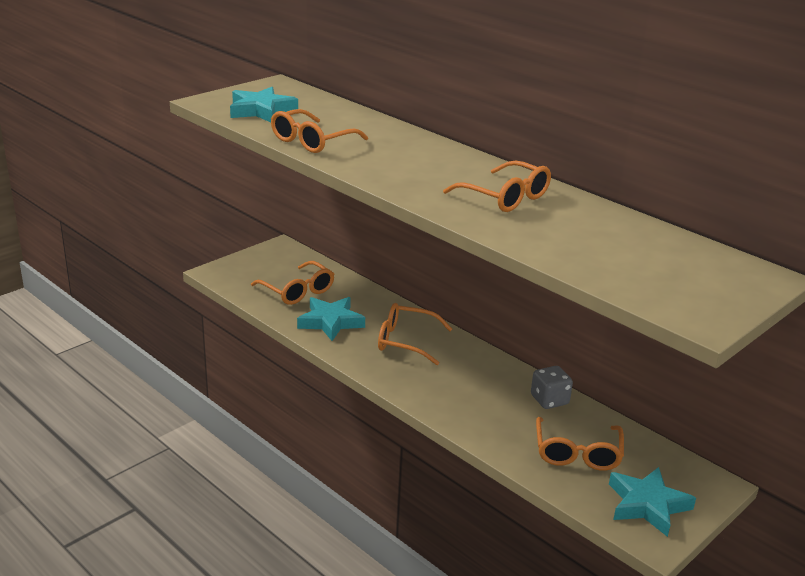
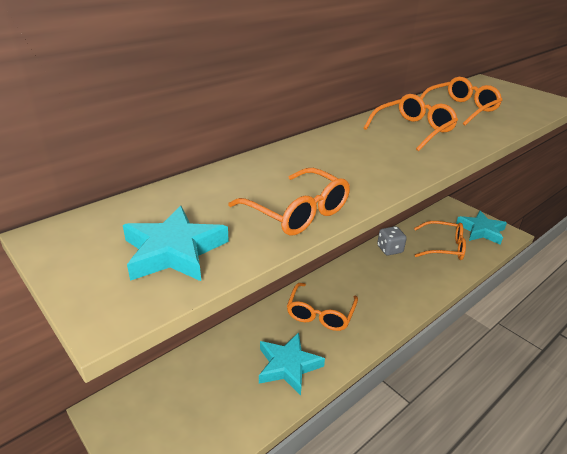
camera: 85 degrees left, 5 degrees up
orange glasses [251,261,334,305] -> orange glasses moved to [420,77,502,126]

